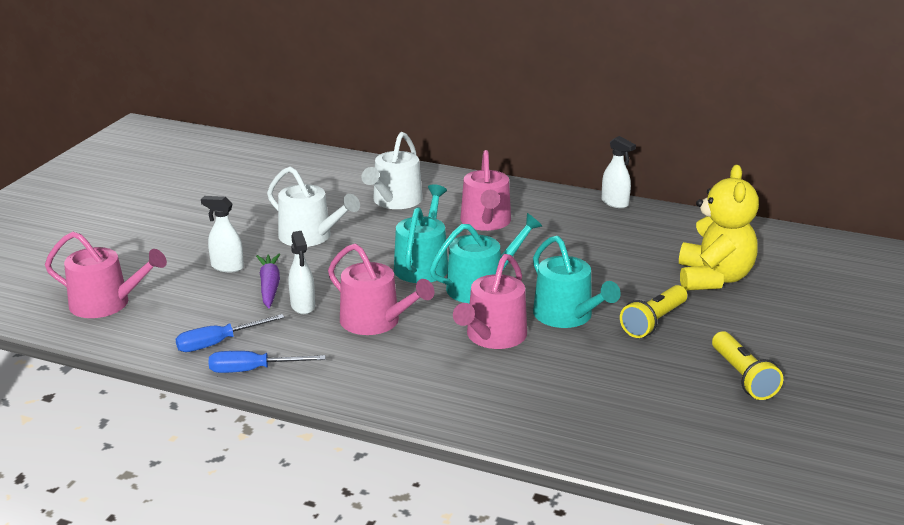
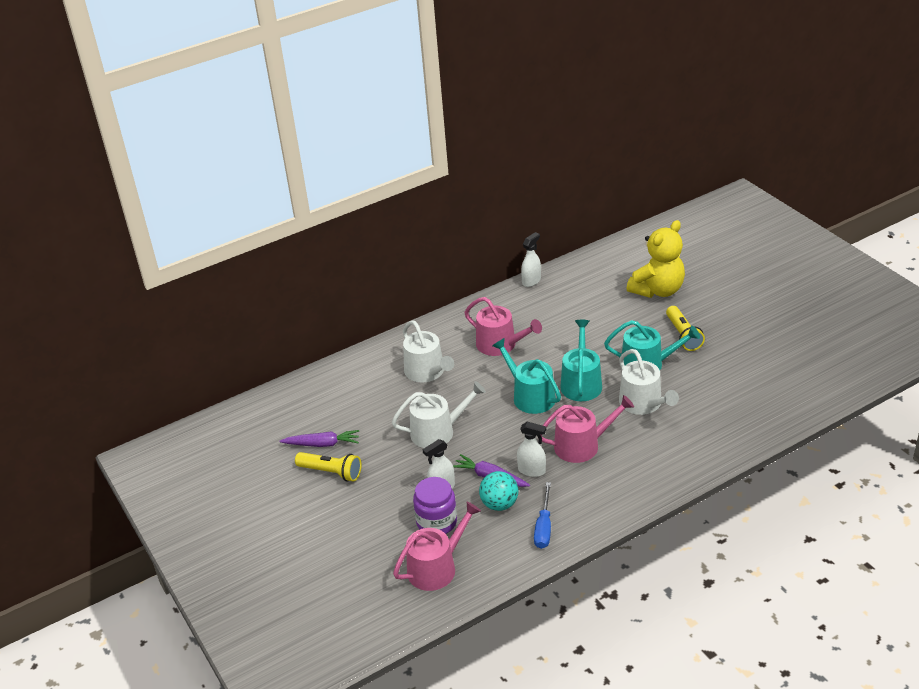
camera: 50 degrees left, 10 degrees up
blue screwdriver [209,351,326,373] -> none
pink watering can [453,254,527,349] -> white watering can [619,349,679,415]
white spray bottle [602,136,636,208] -> white spray bottle turned 45 degrees counterclockwise [521,232,541,287]
yellow teddy bear [679,165,759,291] -> yellow teddy bear turned 90 degrees clockwise [626,220,685,298]
yellow flashlight [712,331,783,400] -> yellow flashlight moved to [295,452,362,482]
none -> purple carrot [279,430,359,447]
none -> purple jar [413,477,457,534]
none -> turquoise ball [479,471,519,511]

